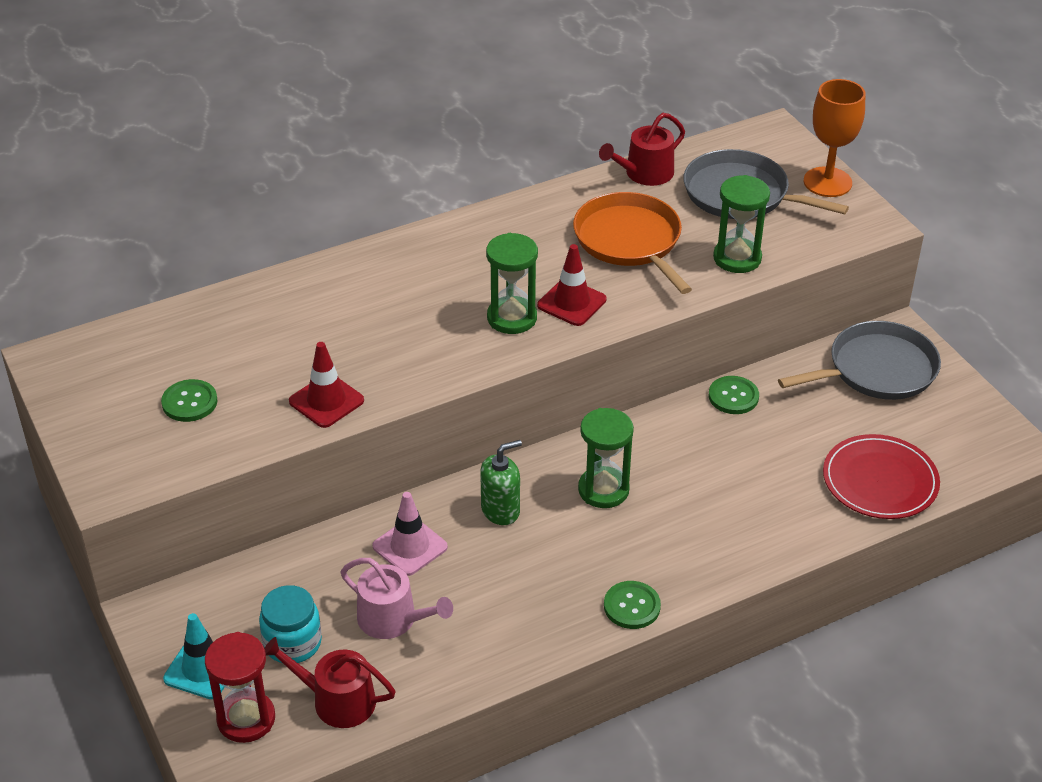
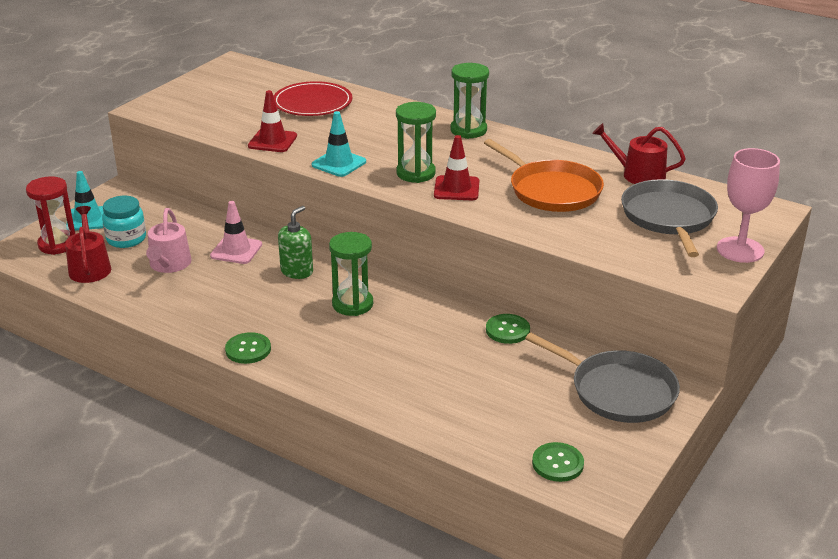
camera: 60 degrees right, 10 degrees down
green button [161,379,218,422] -> green button moved to [532,442,584,482]
green soap dispenser [480,440,522,525] -> green soap dispenser turned 90 degrees counterclockwise [278,206,313,279]
orange pan [573,192,692,294] -> orange pan turned 105 degrees clockwise [484,139,604,212]
green hourglass [713,175,770,273] -> green hourglass moved to [450,63,489,139]
orange goblet [804,79,865,197] -> pink goblet [717,148,780,263]
red plate [823,434,940,519] -> red plate moved to [274,81,352,116]
none -> turquoise traffic cone [312,111,366,177]

